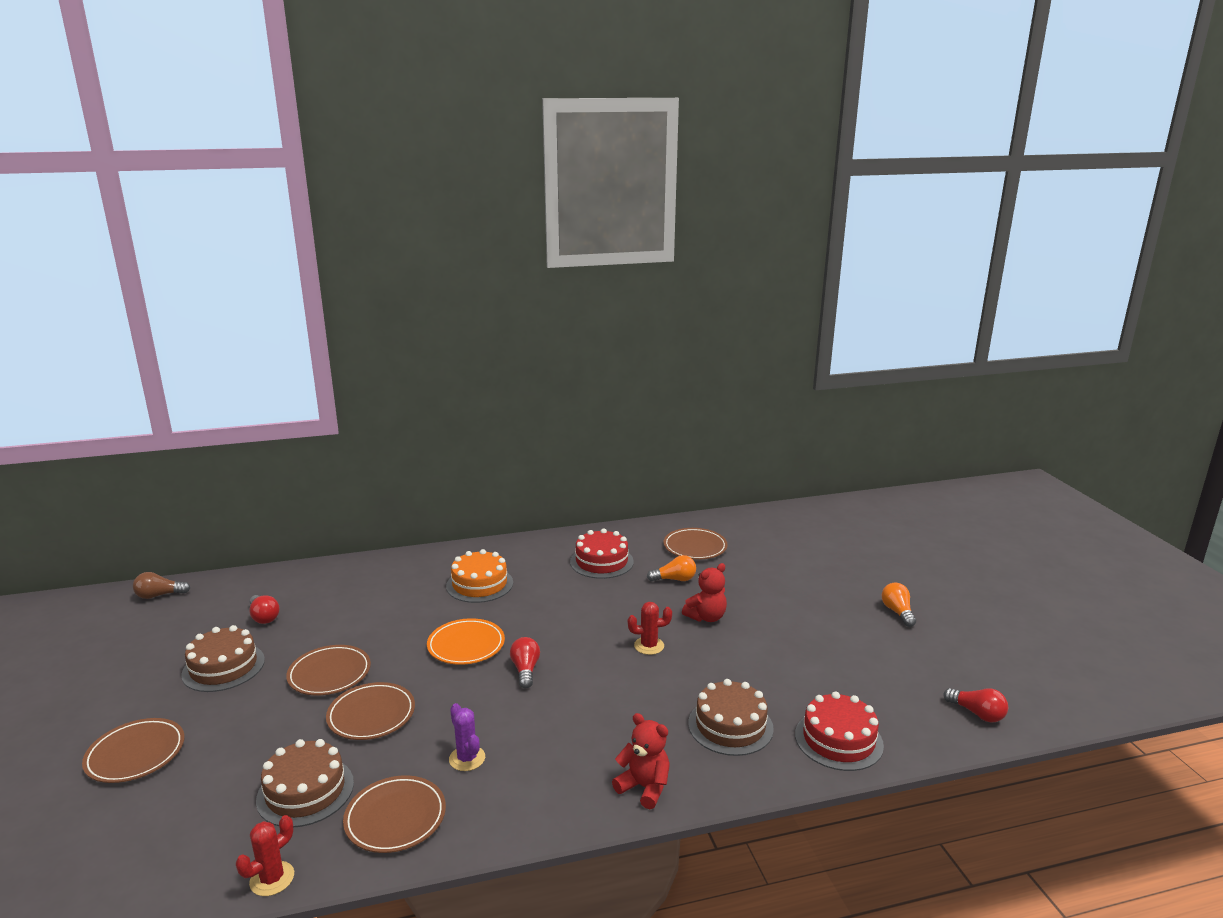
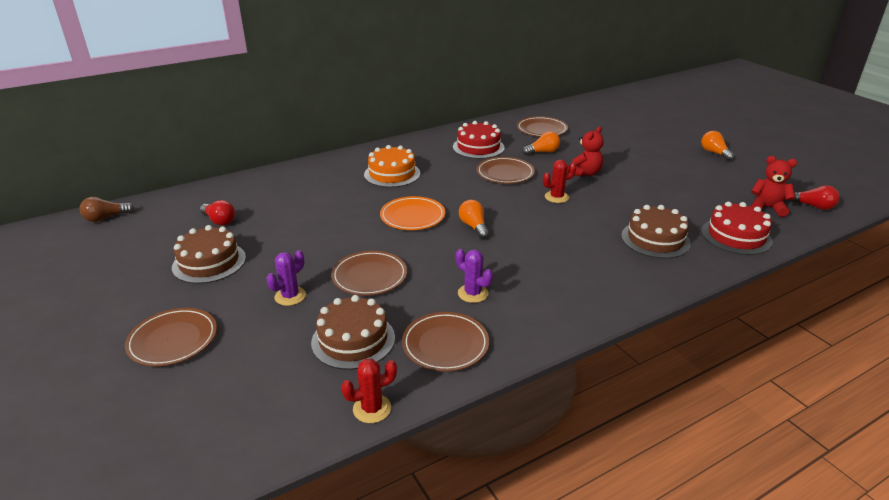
camera: 15 degrees left, 10 degrees up
red cactus [236,815,294,896] -> red cactus turned 45 degrees clockwise [341,359,397,423]
brown plate [286,645,371,695] -> brown plate moved to [476,157,535,184]
red light bulb [510,637,540,688] -> orange light bulb [459,200,489,239]
red teddy bear [612,713,670,809] -> red teddy bear moved to [751,156,797,217]
none -> purple cactus [266,250,306,306]

